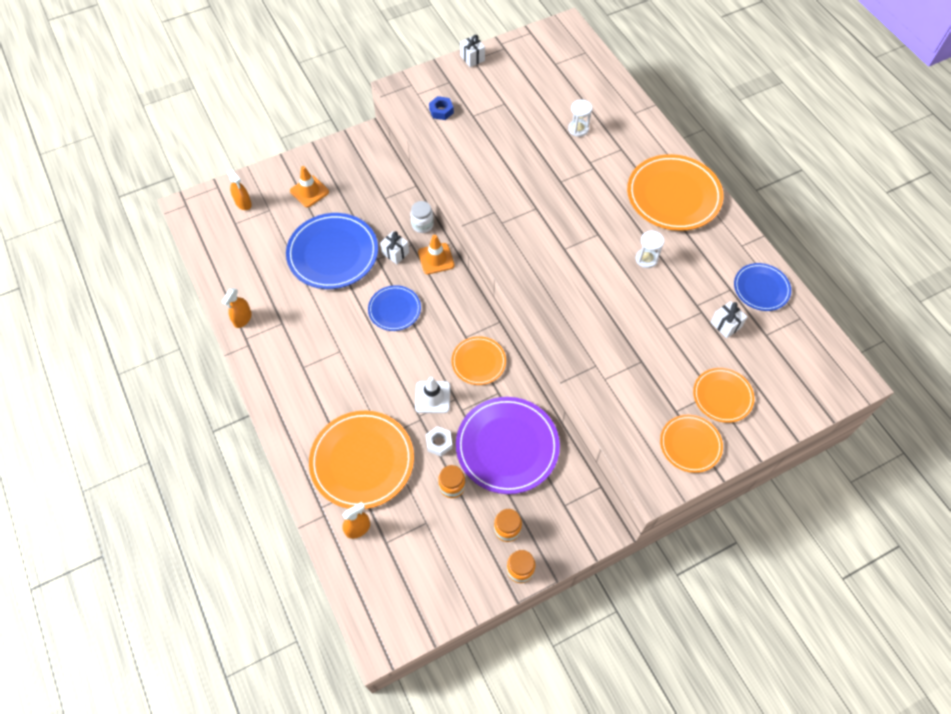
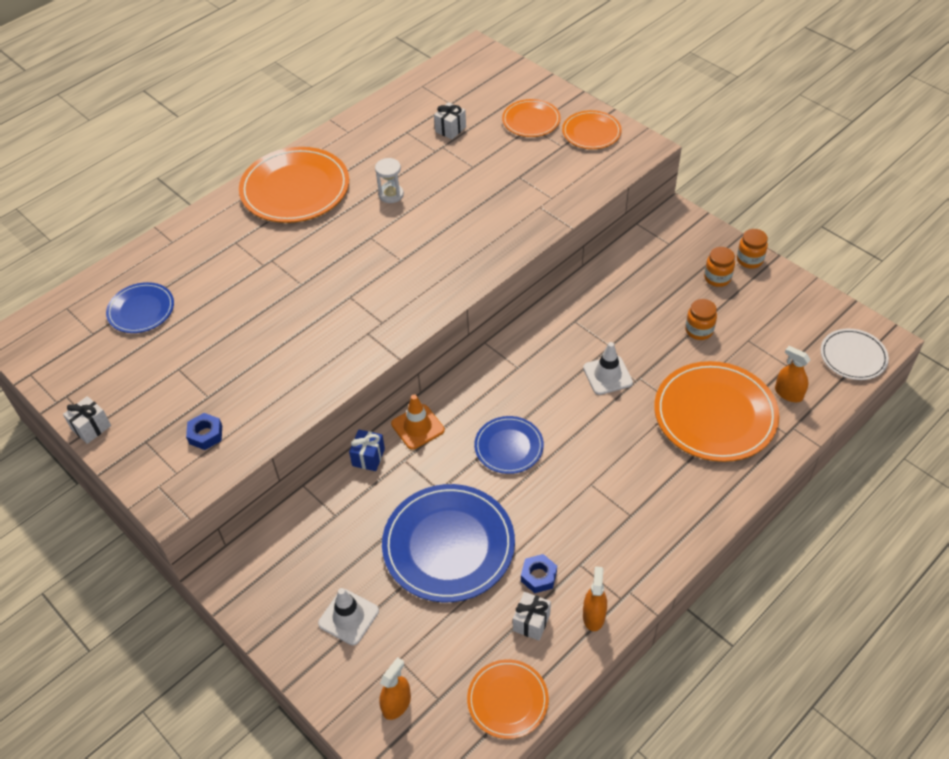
camera: 105 degrees left, 10 degrees down
orange spray bottle [222,288,252,328] -> orange spray bottle turned 90 degrees counterclockwise [583,566,607,631]
orange traffic cone [290,166,329,207] -> white traffic cone [318,588,379,645]
white gift [380,231,409,264] -> white gift moved to [513,592,551,641]
white jar [410,201,434,233] -> blue gift [349,429,385,471]
white nut [426,426,453,456] -> none
orange plate [452,336,506,385] -> orange plate moved to [467,659,549,739]
purple plate [456,397,560,494] -> none
white hourglass [568,99,592,137] -> none
blue plate [734,263,791,311] -> blue plate moved to [106,282,174,333]
none -> blue nut [521,554,557,593]
none -> white plate [821,329,889,380]

